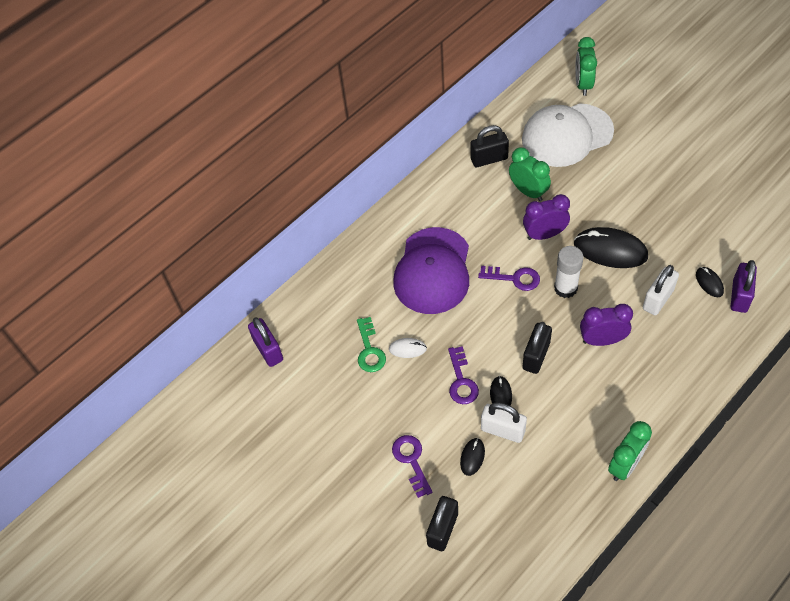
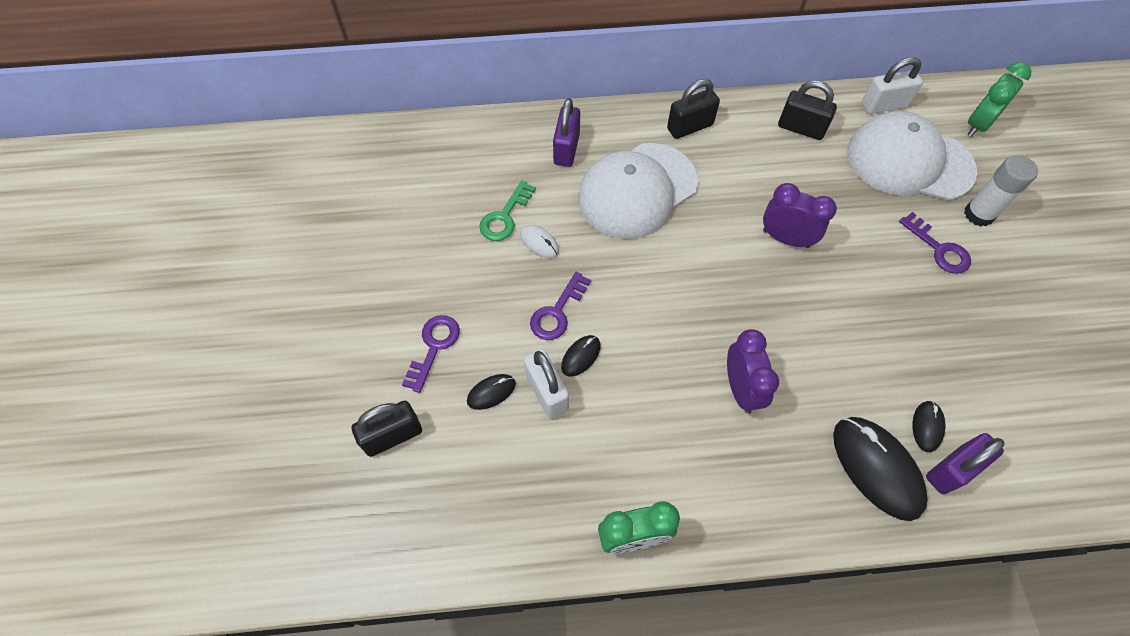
camera: 35 degrees right, 5 degrees up
purple padlock [248,317,283,367] -> purple padlock moved to [553,98,580,167]
purple cap [393,227,469,314] -> white cap [578,143,698,239]
purple key [478,266,540,291] -> purple key moved to [899,212,971,274]
green clock [509,147,551,201] -> none
black padlock [522,322,552,374] -> black padlock moved to [667,79,720,139]
white glue stick [554,246,583,298] -> white glue stick moved to [964,155,1038,226]
black mouse [574,227,648,268] -> black mouse moved to [833,417,928,521]
purple clock [580,304,633,346] -> purple clock turned 45 degrees clockwise [727,329,779,414]
white padlock [643,265,679,315] -> white padlock moved to [862,57,923,114]

